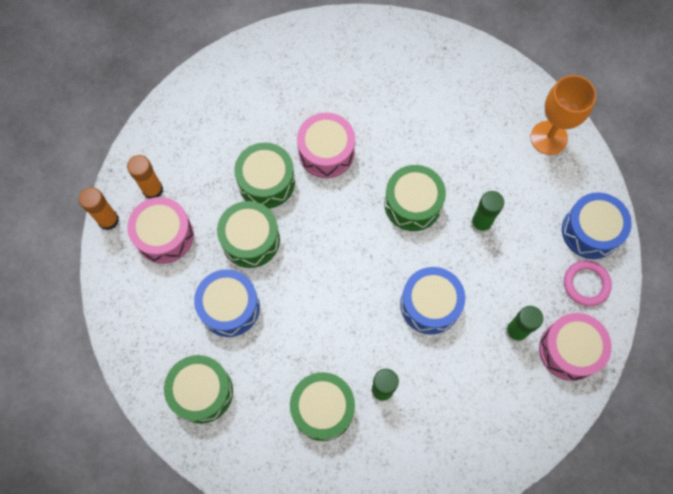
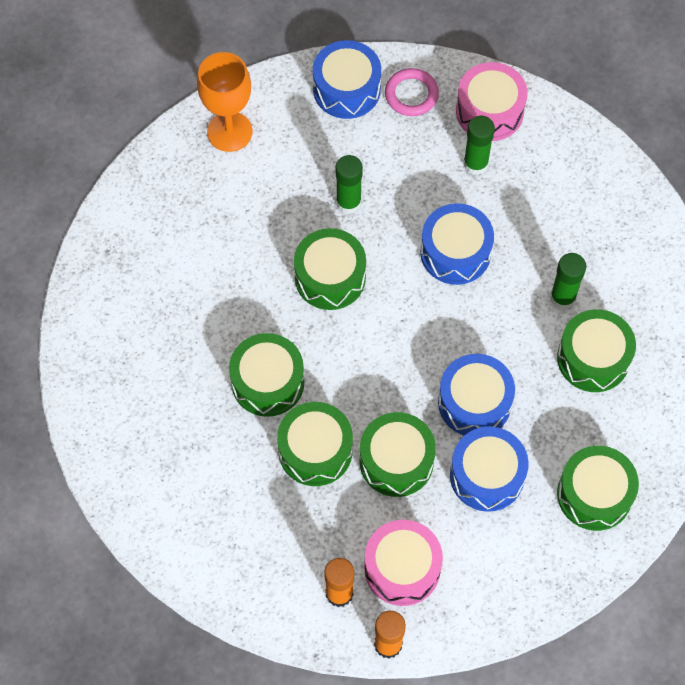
camera: 95 degrees left, 5 degrees down
pink drum [297,113,355,178] -> green drum [229,333,304,417]
none -> blue drum [438,354,515,436]

